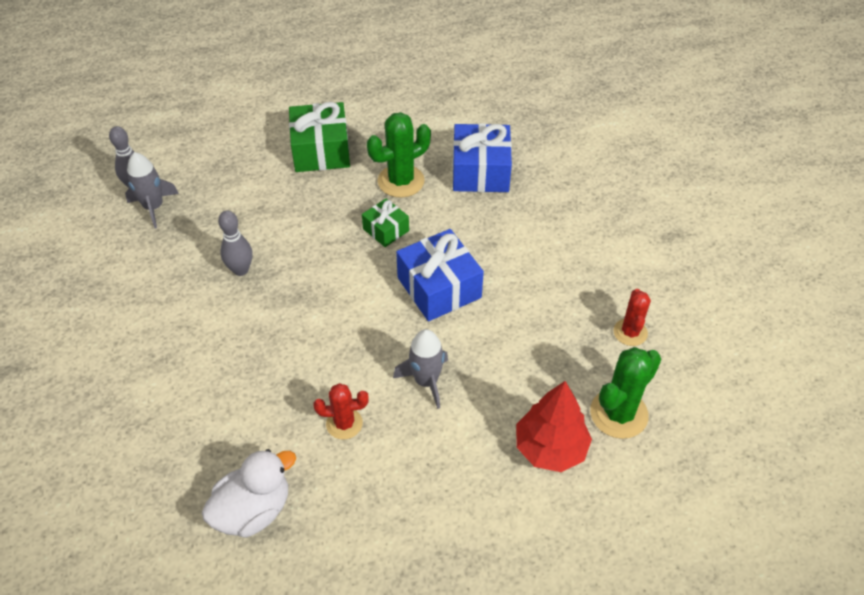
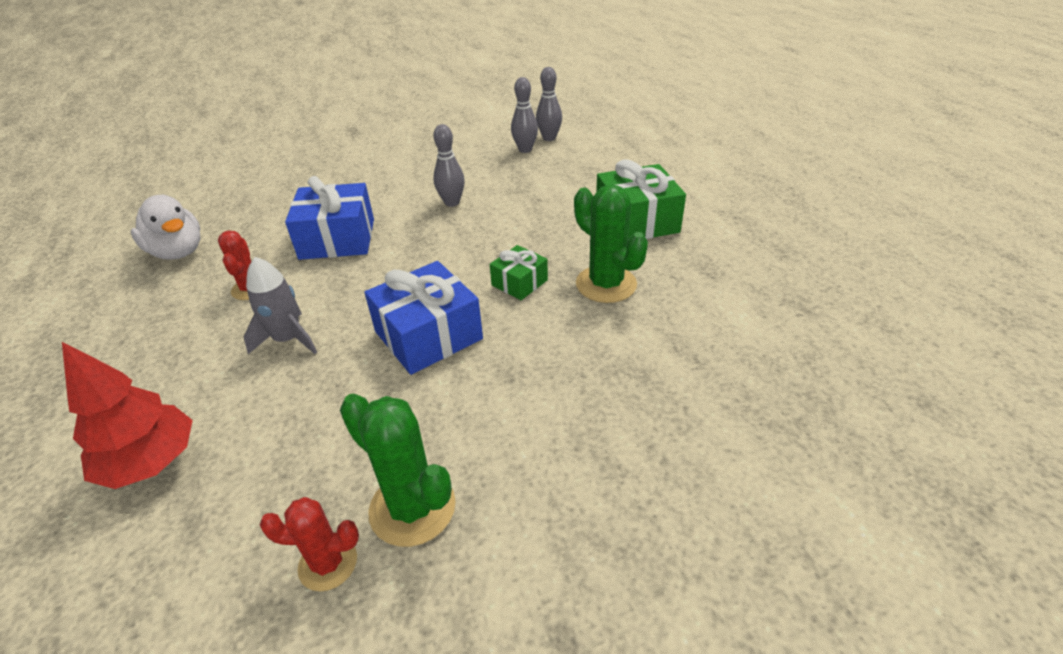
camera: 85 degrees right, 10 degrees down
grey rocket [125,152,179,228] -> grey bowling pin [511,77,538,153]
blue gift [453,123,512,192] -> blue gift moved to [285,176,374,260]
green cactus [590,347,661,439] -> green cactus moved to [340,394,456,547]

